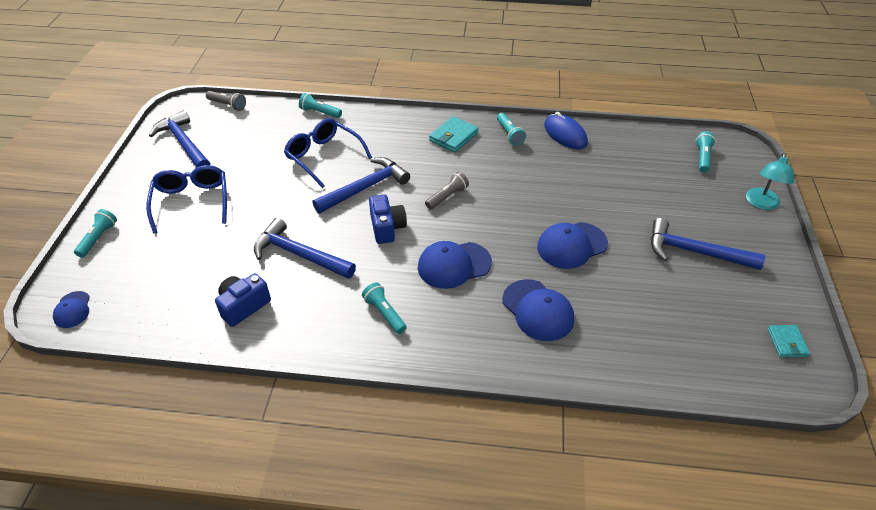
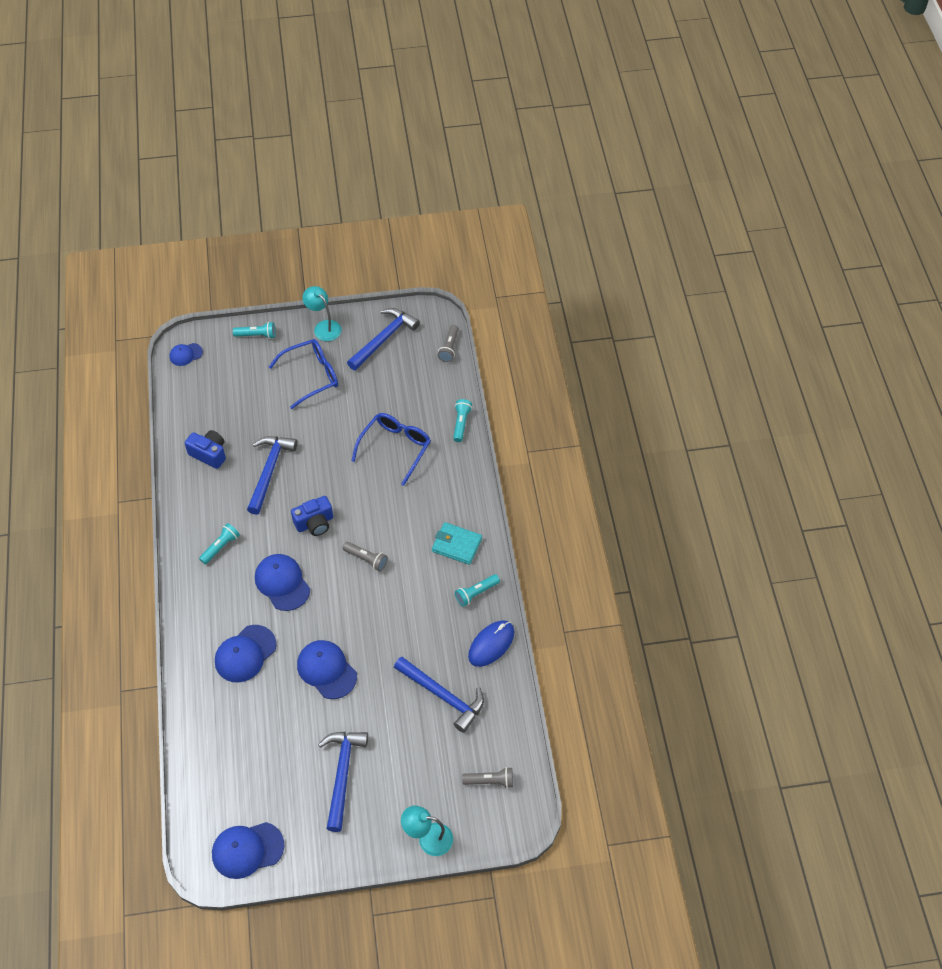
camera: 75 degrees right, 10 degrees up
blue hammer [313,157,410,213] -> blue hammer moved to [394,656,484,733]
turquoise flashlight [695,132,716,173] -> grey flashlight [462,767,513,788]
turquoise wallet [767,325,810,357] -> blue cap [212,822,284,879]
none -> turquoise lamp [302,286,342,341]

